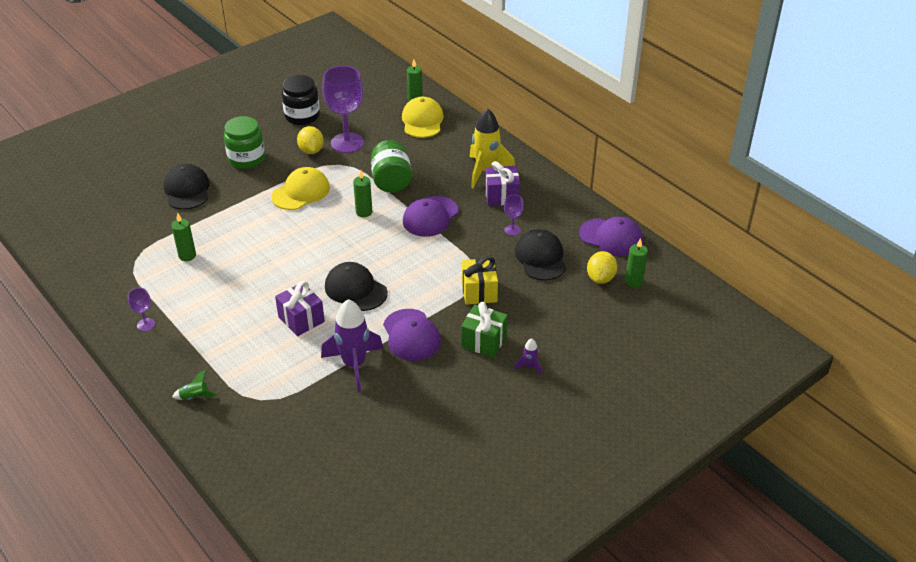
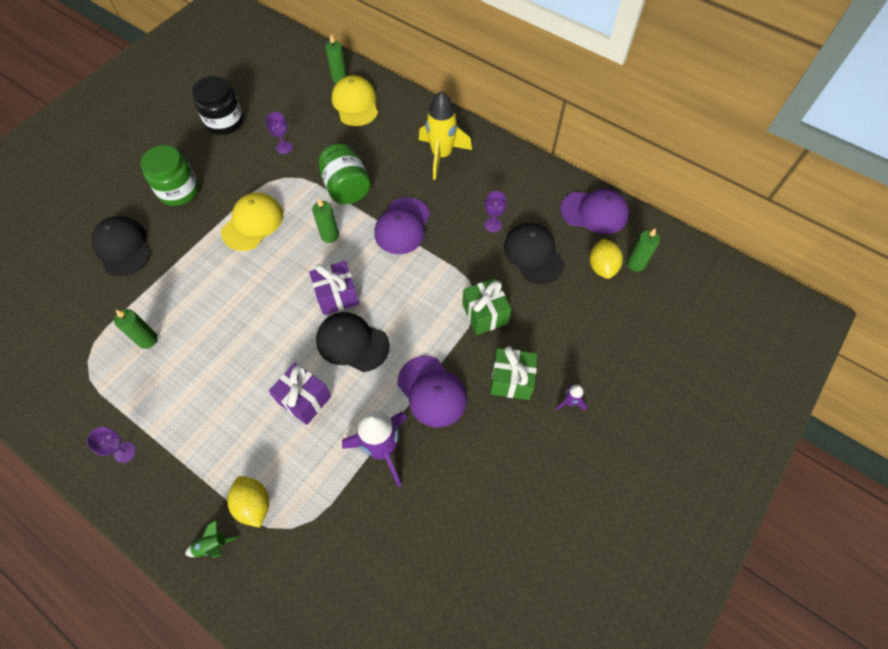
camera: 15 degrees left, 20 degrees up
yellow lemon [297,126,324,154] -> yellow lemon moved to [227,476,269,528]
purple goblet [322,66,364,153] -> purple goblet [265,112,293,154], size x0.45
yellow gift [462,256,498,305] -> green gift [462,278,511,335]
purple gift [485,161,520,206] -> purple gift moved to [309,261,359,315]

